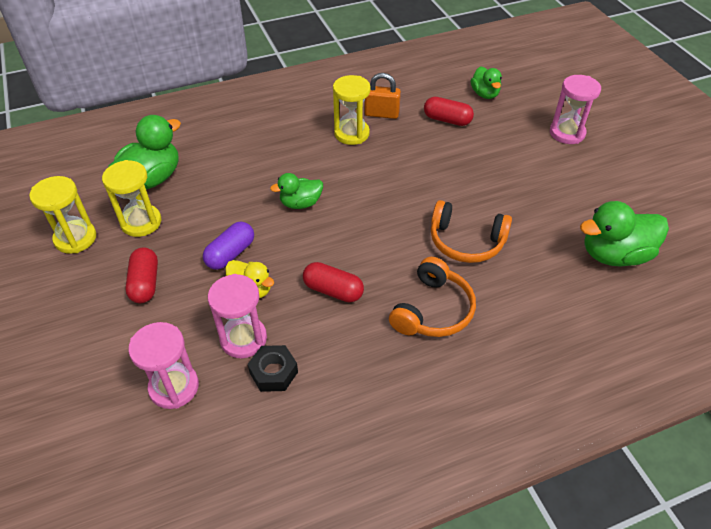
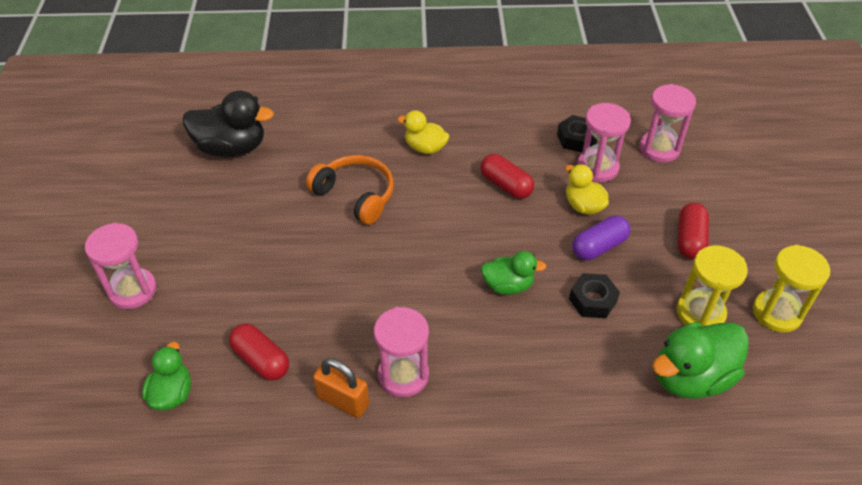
camera: 160 degrees left, 0 degrees up
yellow hourglass [333,75,371,145] -> pink hourglass [374,307,429,398]
orange headphones [389,257,476,337] -> yellow duck [397,110,449,154]
green duck [580,201,669,267] -> black duck [183,90,274,157]
none -> black nut [569,273,620,318]

